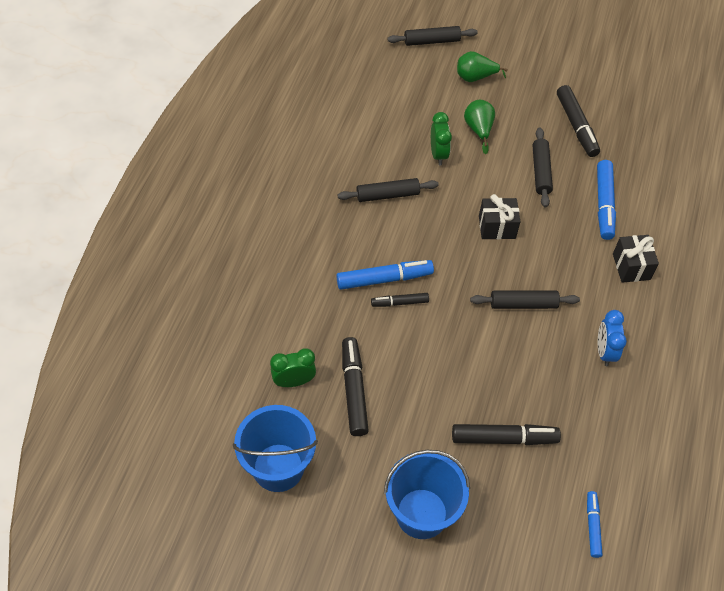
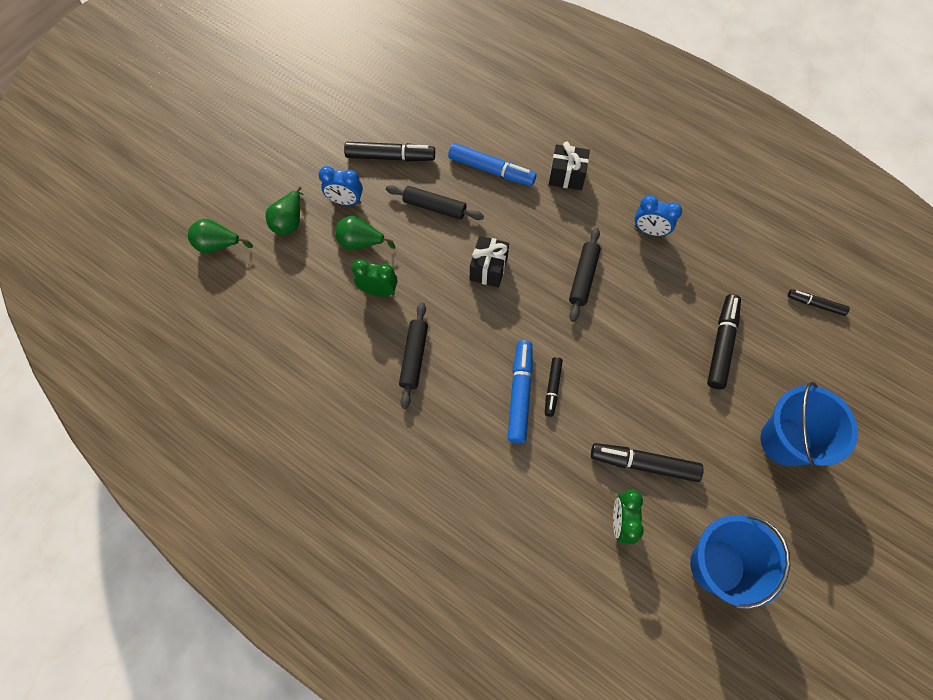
camera: 70 degrees left, 10 degrees up
black rolling pin [387,26,478,46] -> green pear [188,219,253,253]
blue marker [587,491,602,558] -> black marker [788,289,850,316]
none -> blue clock [318,166,363,205]

